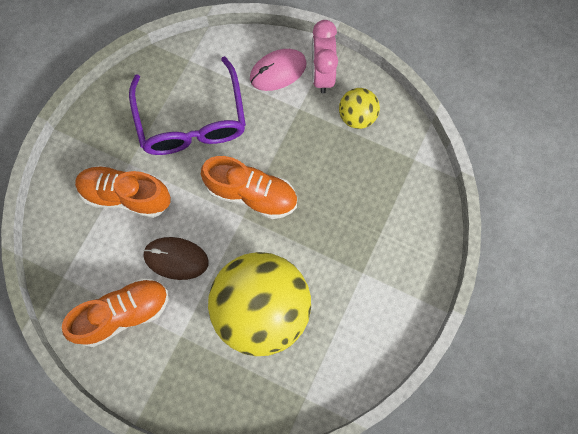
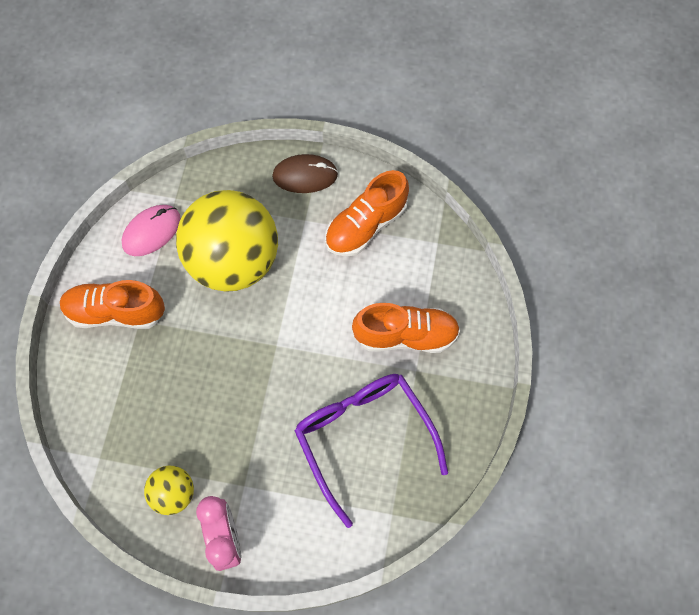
camera: 165 degrees right, 5 degrees down
brown mouse [143,237,209,280] -> brown mouse moved to [272,154,338,193]
orange shoe [201,156,297,219] -> orange shoe moved to [60,280,165,329]
pink mouse [250,49,307,91] -> pink mouse moved to [122,205,181,256]

